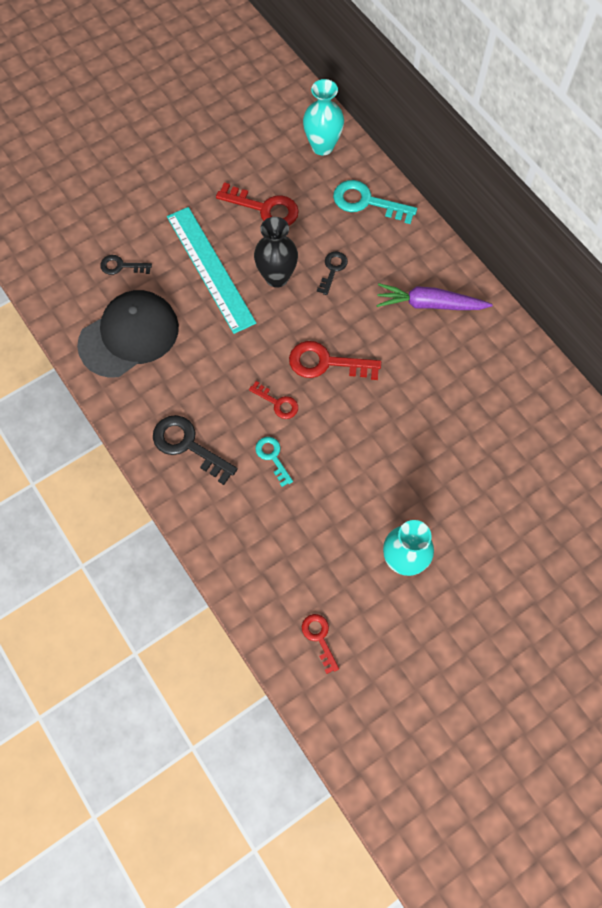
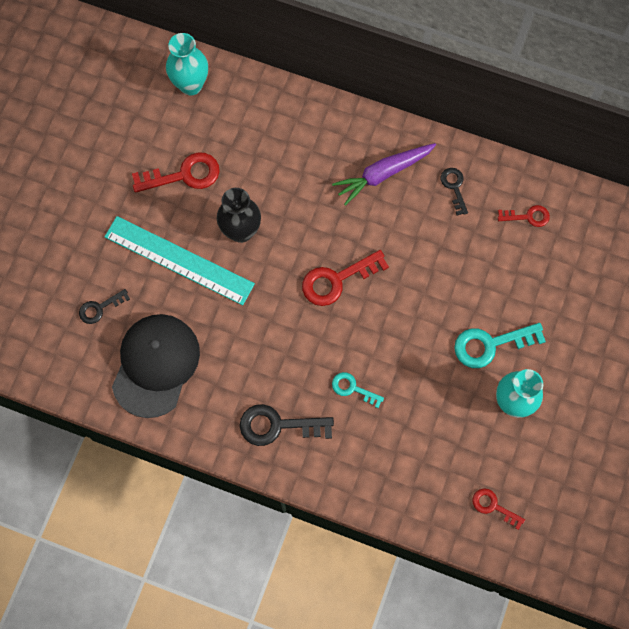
camera: 35 degrees left, 5 degrees up
red key [249,381,298,419] -> red key moved to [498,205,550,227]
black key [317,251,348,295] -> black key moved to [441,168,468,215]
turquoise key [333,180,417,224] -> turquoise key moved to [454,323,546,368]

